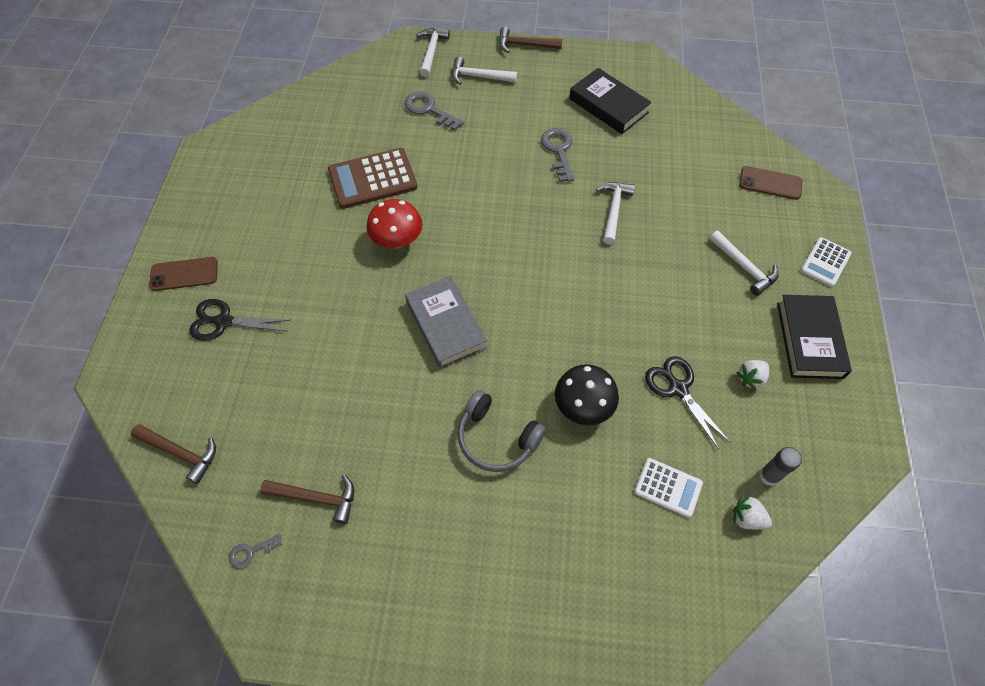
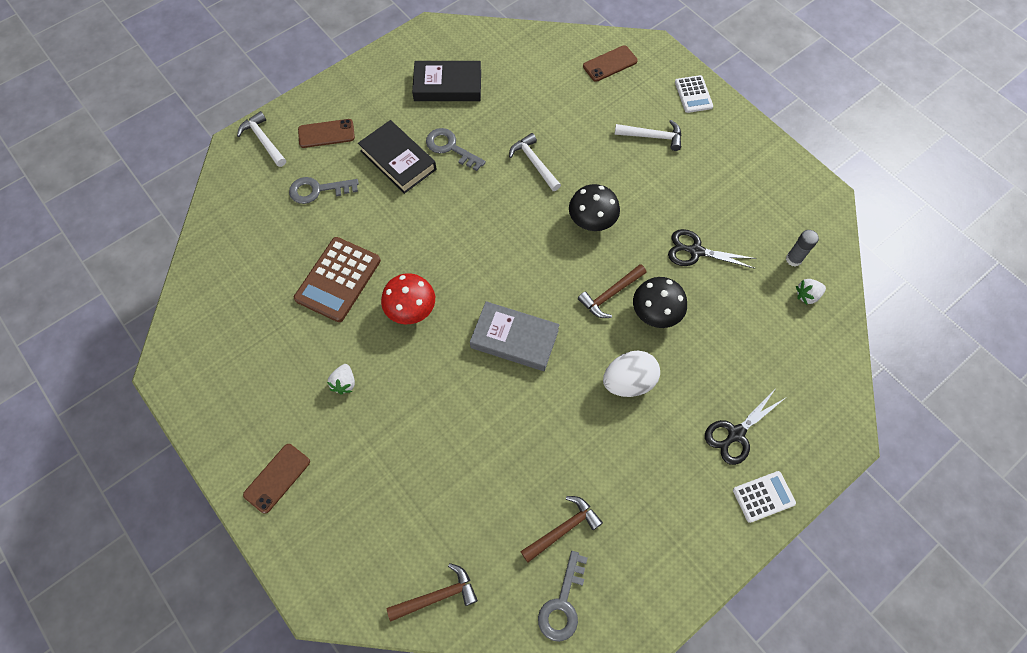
camera: 45 degrees left, 5 degrees up
black scissors [189,299,290,341] -> black scissors moved to [705,390,785,465]
grey key [229,534,282,569] -> grey key [538,551,587,642], size x1.81
white hammer [452,57,517,85] -> brown phone [298,119,355,148]
grey headphones [458,390,546,472] -> white egg [603,351,660,397]
brown hammer [499,27,562,53] -> brown hammer moved to [578,264,647,318]
white calculator [634,458,703,518] -> white calculator moved to [733,471,796,523]
white strawberry [736,360,769,390] -> white strawberry moved to [327,364,355,395]
black book [777,295,852,379] -> black book moved to [358,120,436,194]
none -> black mushroom [569,184,620,231]

